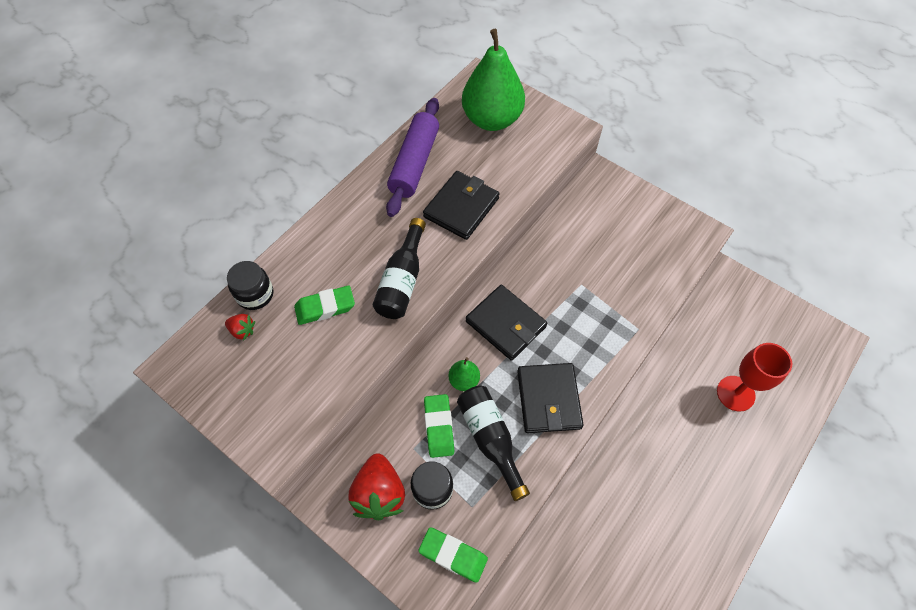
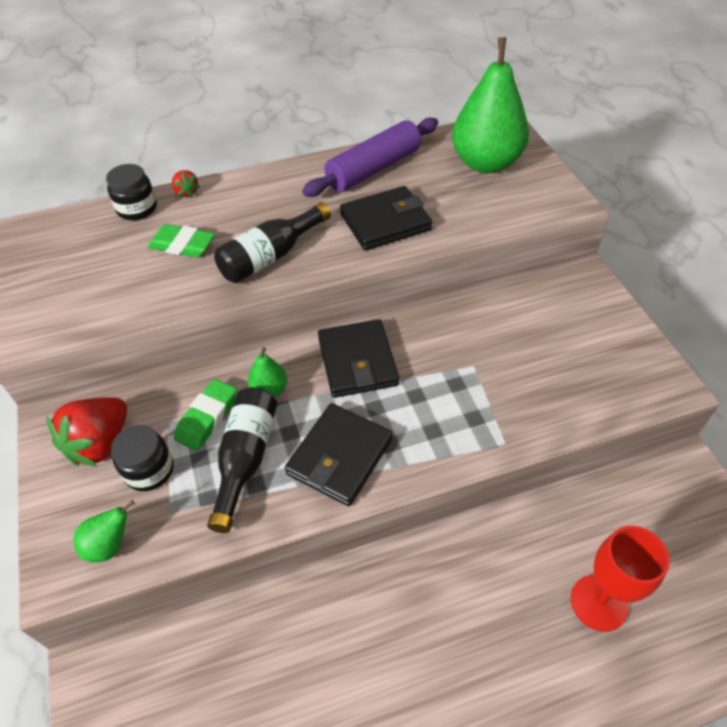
camera: 35 degrees right, 10 degrees down
red strawberry [225,314,255,341] -> red strawberry moved to [172,170,200,198]
green eraser [418,527,488,583] -> green pear [73,500,135,563]

